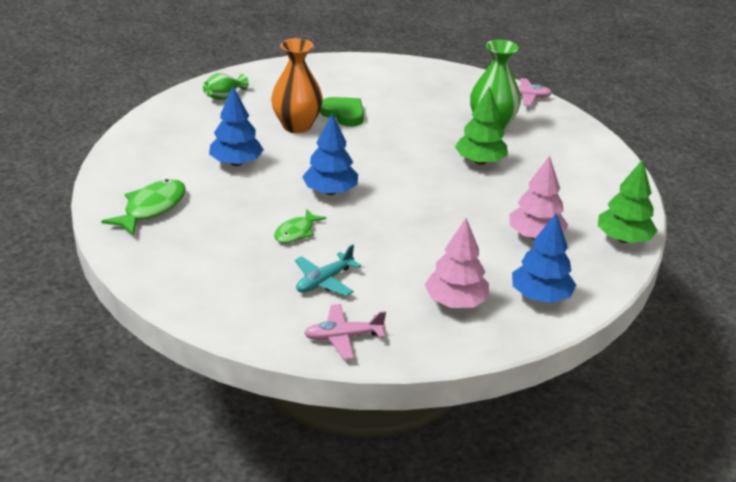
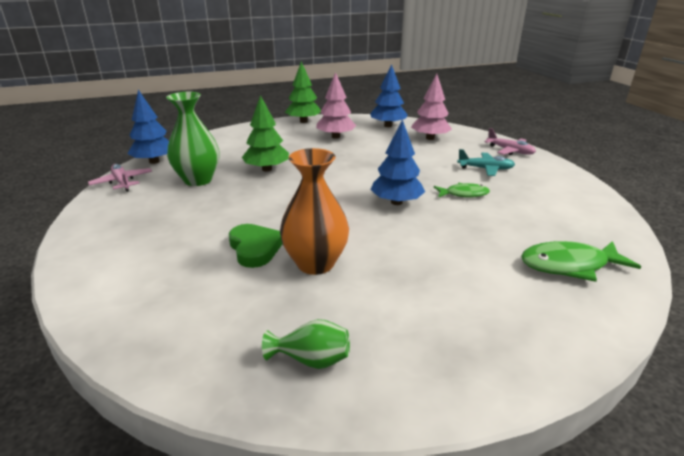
camera: 125 degrees left, 5 degrees down
blue tree [209,86,264,166] -> blue tree moved to [127,90,169,164]
green heart [320,97,364,127] -> green heart turned 150 degrees clockwise [229,224,282,268]

